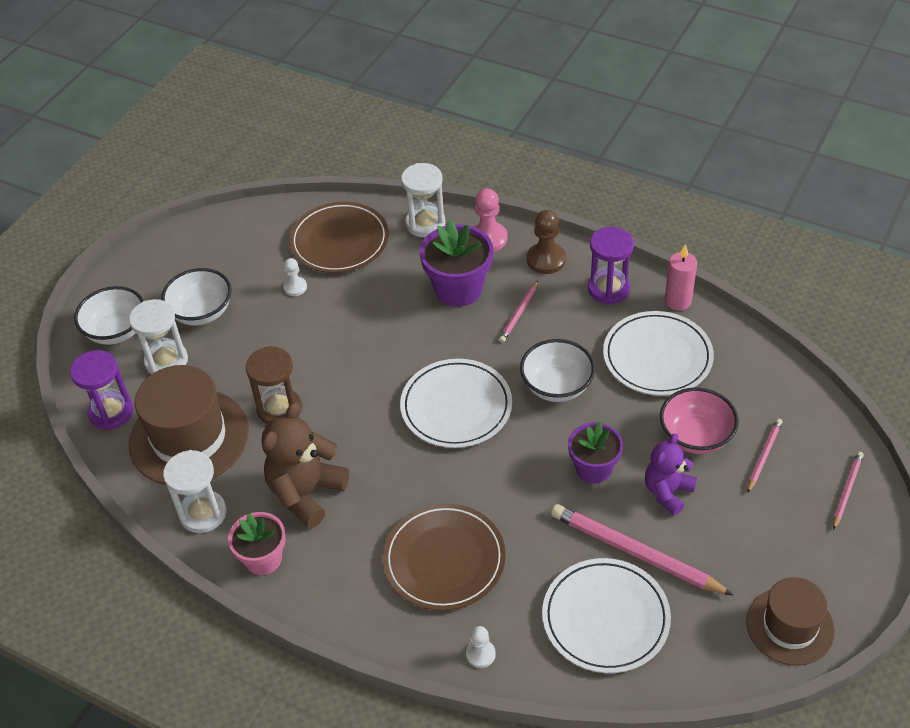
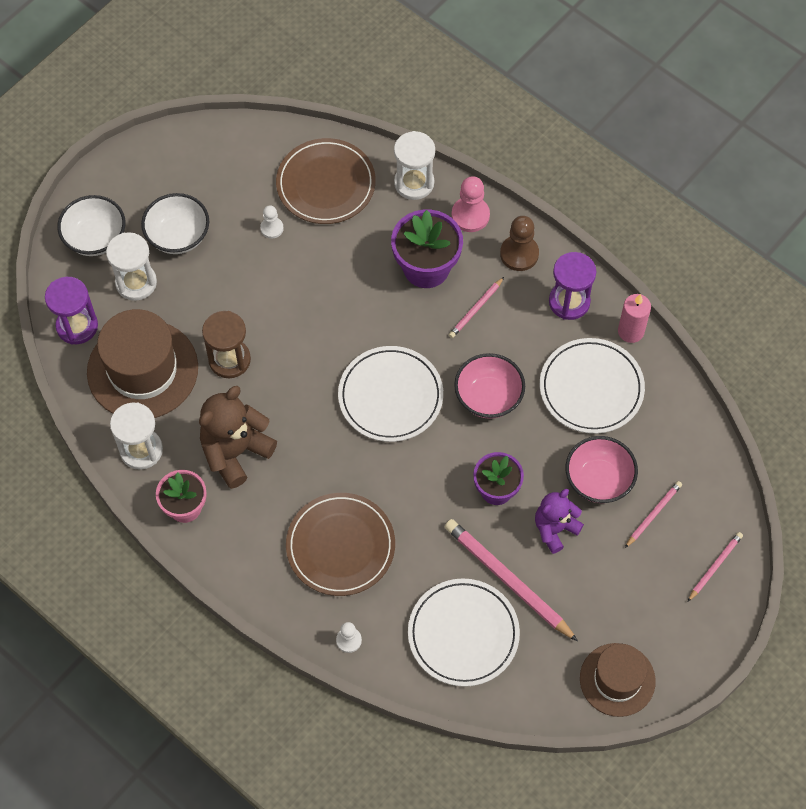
camera: 10 degrees right, 15 degrees up
white bowl [520,339,595,402] -> pink bowl [454,353,525,419]

